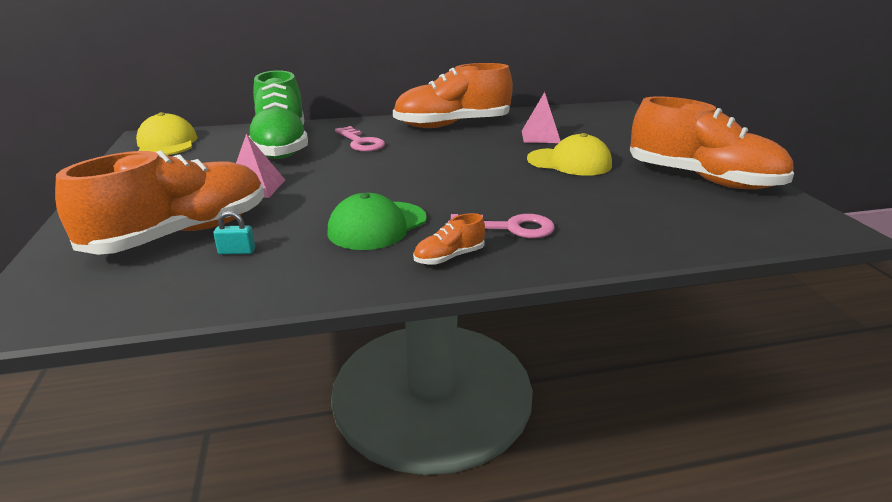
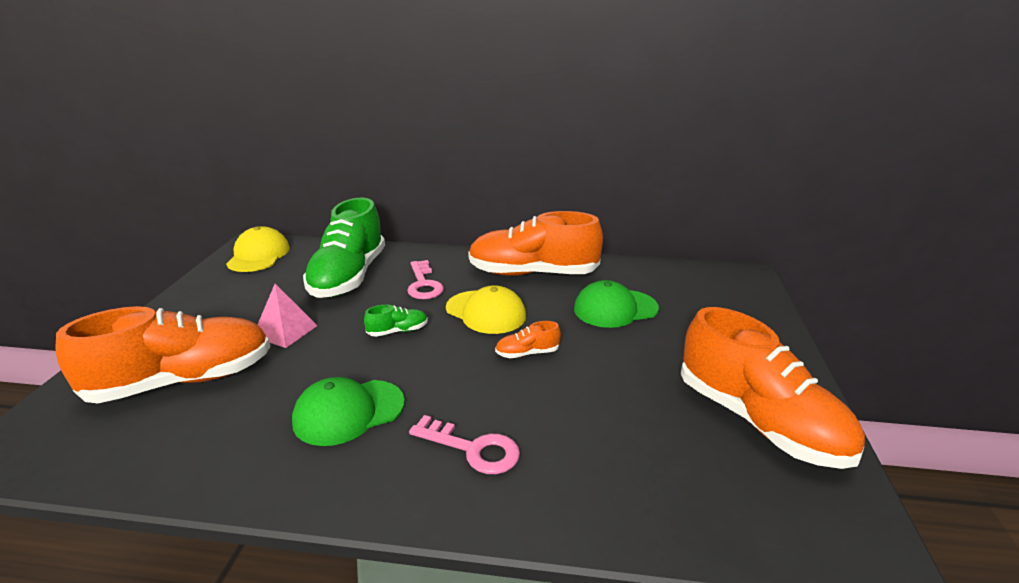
camera: 20 degrees right, 0 degrees up
turquoise padlock [213,211,255,254] -> none
orange shoe [413,213,485,265] -> orange shoe moved to [495,321,561,358]
pink pyramid [522,92,560,143] -> green cap [574,280,659,328]
yellow cap [527,133,612,176] -> yellow cap moved to [446,285,526,334]
none -> green shoe [364,305,428,337]

